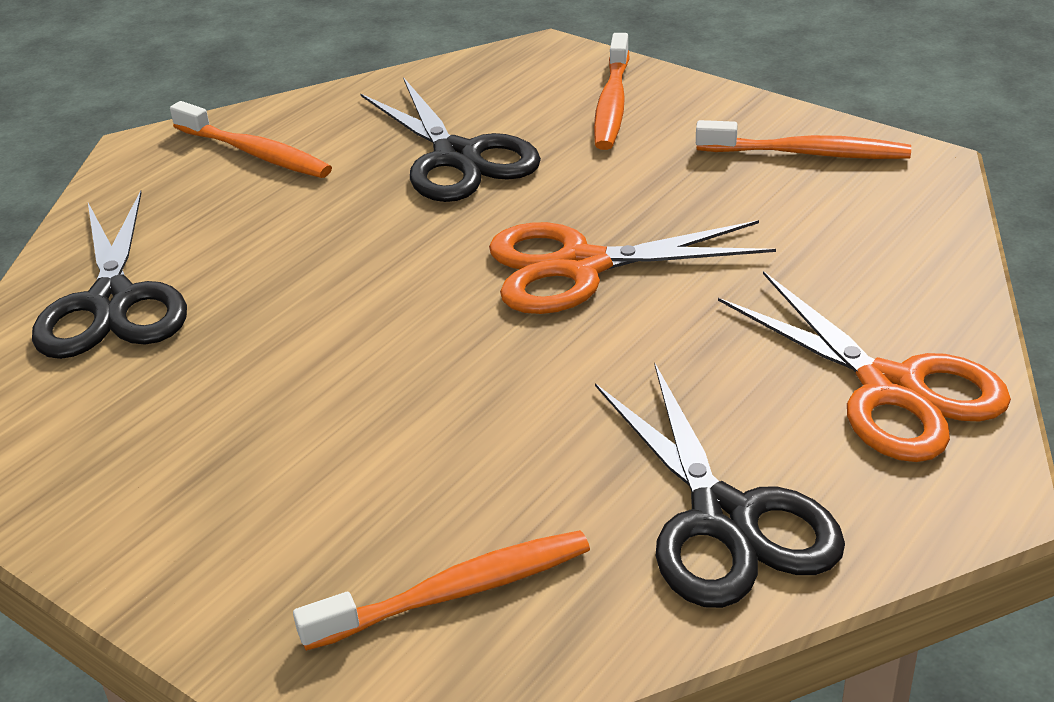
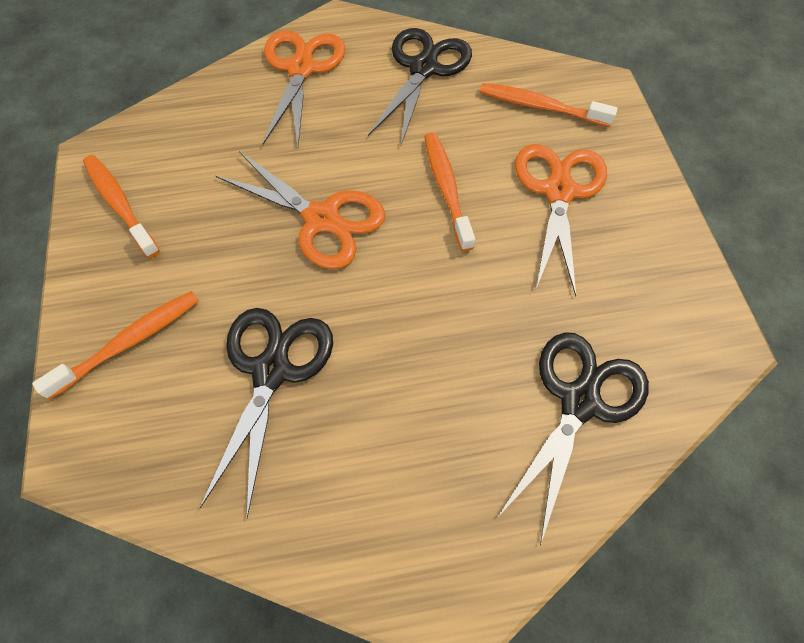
camera: 140 degrees left, 25 degrees up
orange toothbrush [170,101,332,178] -> orange toothbrush moved to [424,133,475,252]
none -> orange scissors [515,144,607,297]

